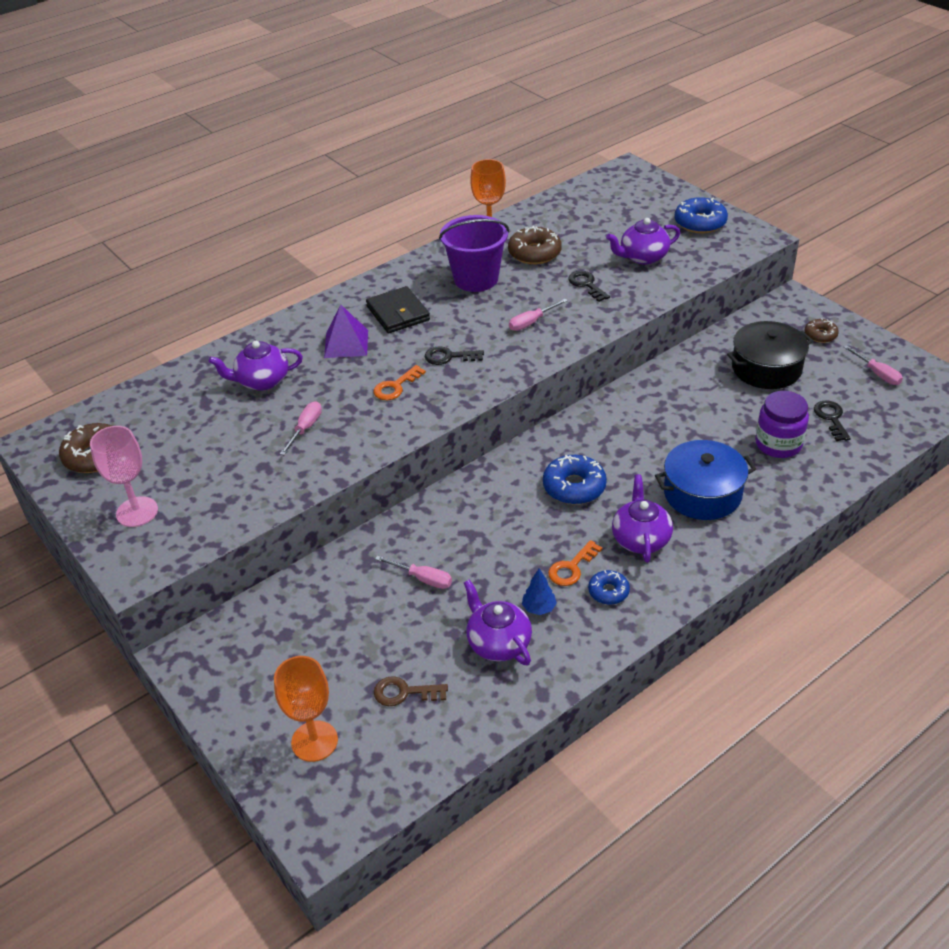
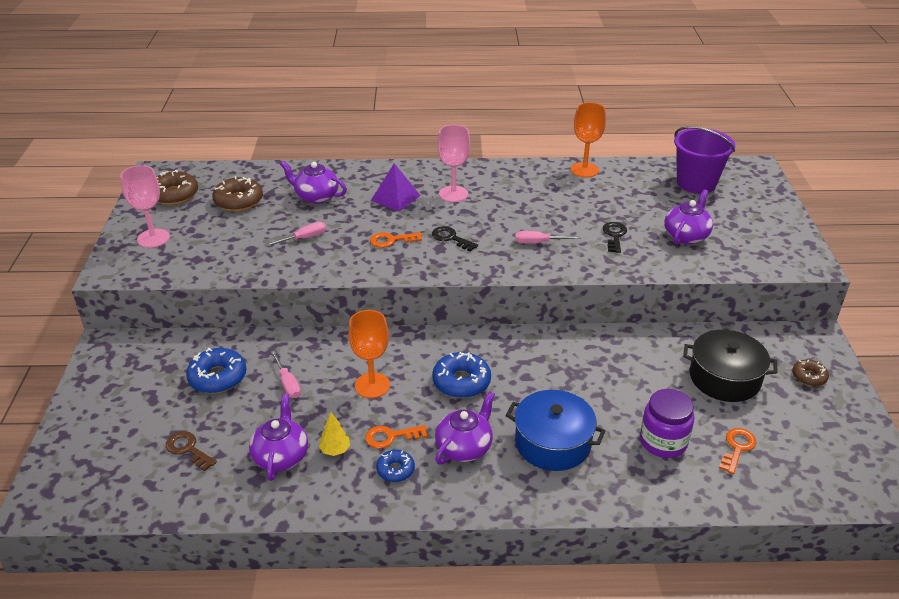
camera: 35 degrees right, 5 degrees down
orange goblet [274,656,338,762] -> orange goblet moved to [348,310,390,398]
black wallet [366,286,430,334] -> pink goblet [437,125,470,202]
purple bucket [439,215,509,292] -> purple bucket moved to [674,126,735,194]
brown donut [508,226,562,264] -> brown donut moved to [212,176,263,211]
blue tree [522,569,557,615] -> yellow tree [319,412,350,456]
purple teapot [606,218,680,265] -> purple teapot turned 105 degrees clockwise [664,190,713,244]
blue donut [674,197,728,233] -> blue donut moved to [186,348,246,393]
black key [814,401,851,441] -> orange key [719,428,757,474]
pink screwdriver [844,345,903,385] -> none

